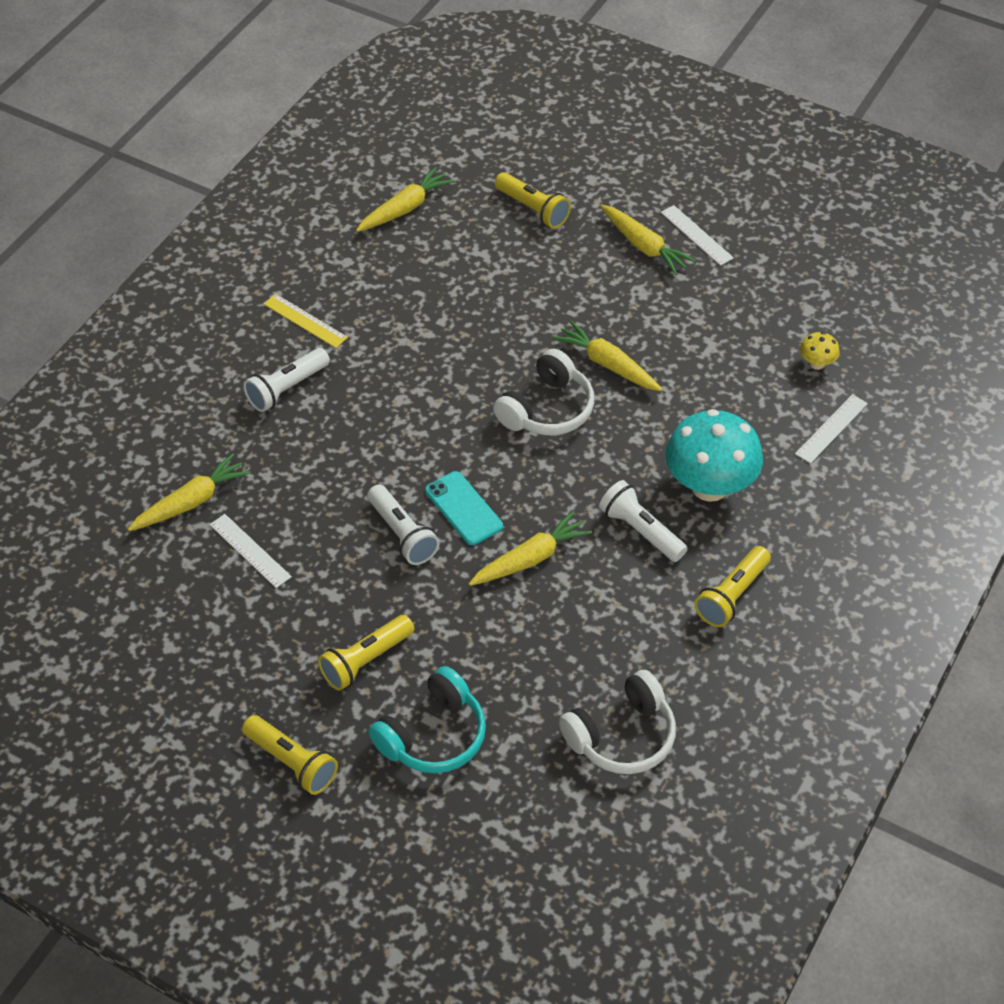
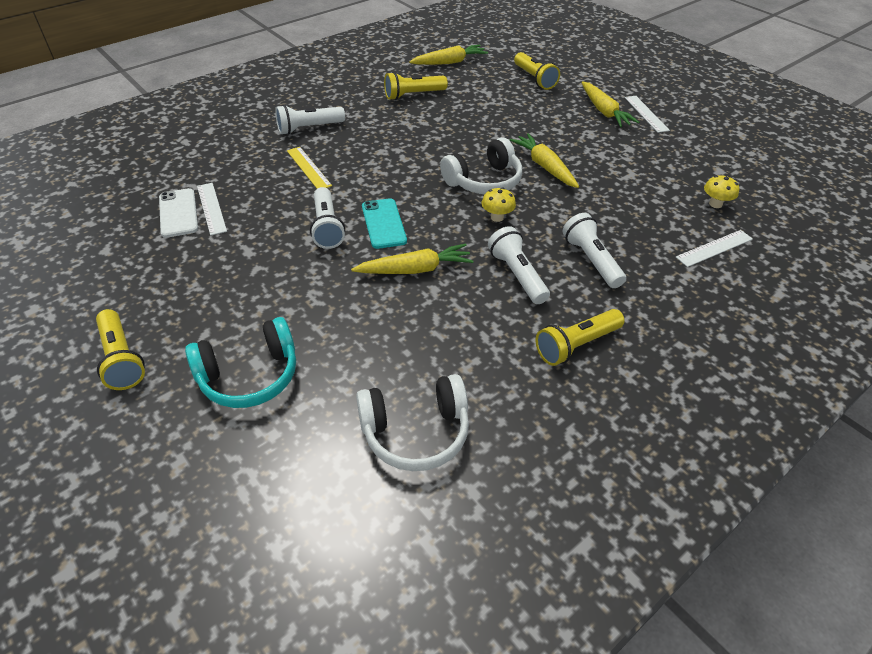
camera: 20 degrees right, 5 degrees down
yellow carrot [128,453,251,531] -> none
yellow ruler [264,294,348,348] -> yellow ruler moved to [287,147,332,189]
yellow flashlight [318,615,414,691] -> yellow flashlight moved to [384,72,448,100]
turquoise mushroom [665,409,763,502] -> white flashlight [563,213,626,288]
none -> white phone [159,188,198,238]
none -> yellow mushroom [482,187,516,222]

